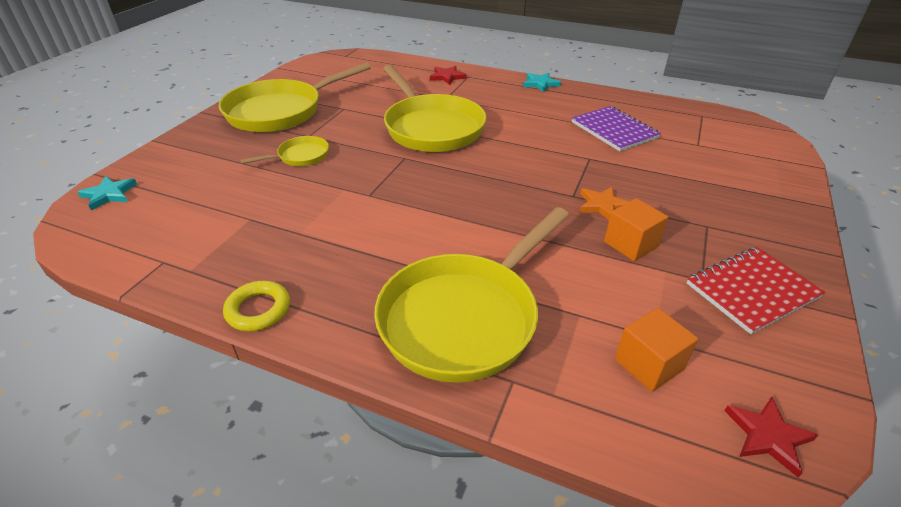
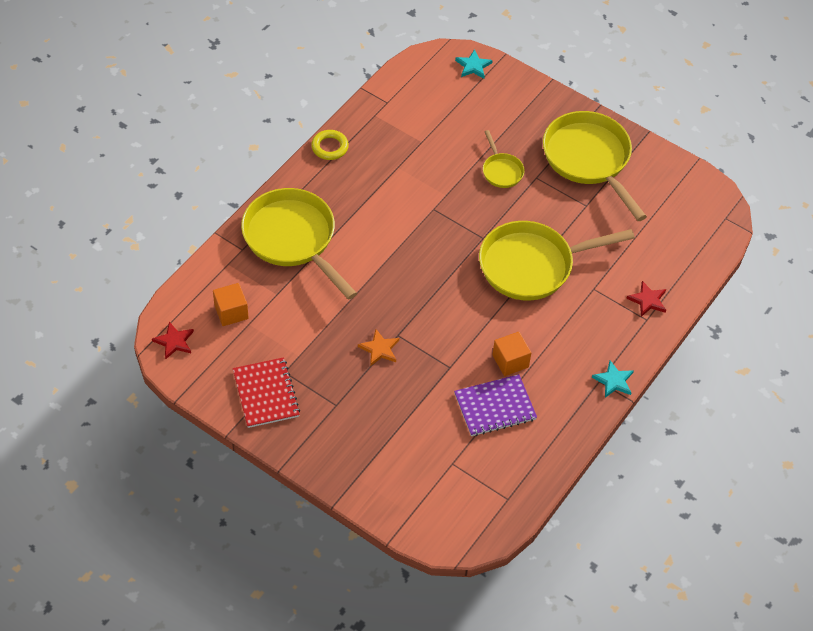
camera: 100 degrees right, 15 degrees up
orange cube [604,198,668,261] -> orange cube moved to [492,332,531,376]

